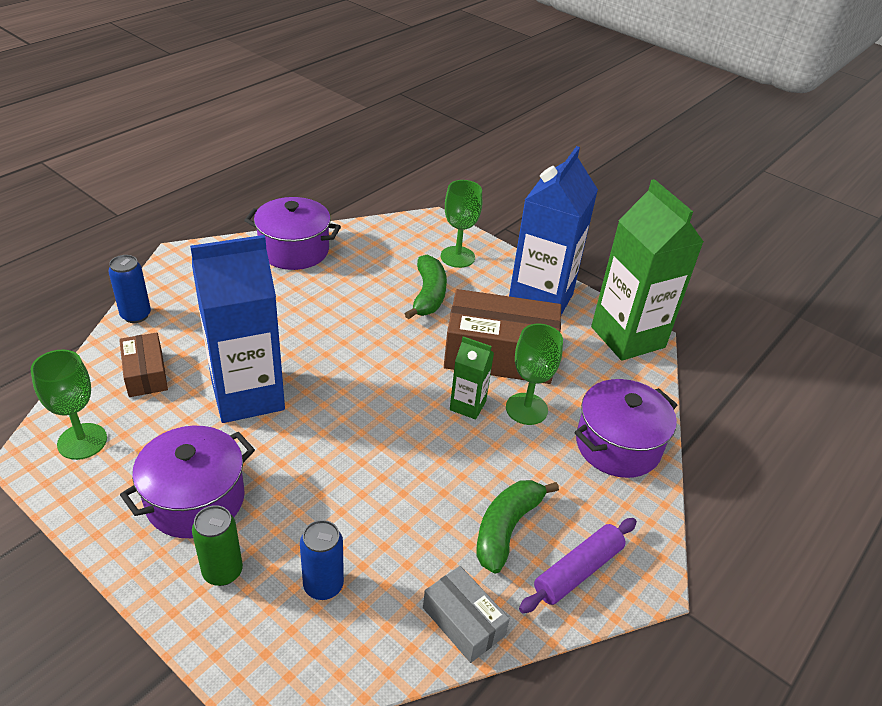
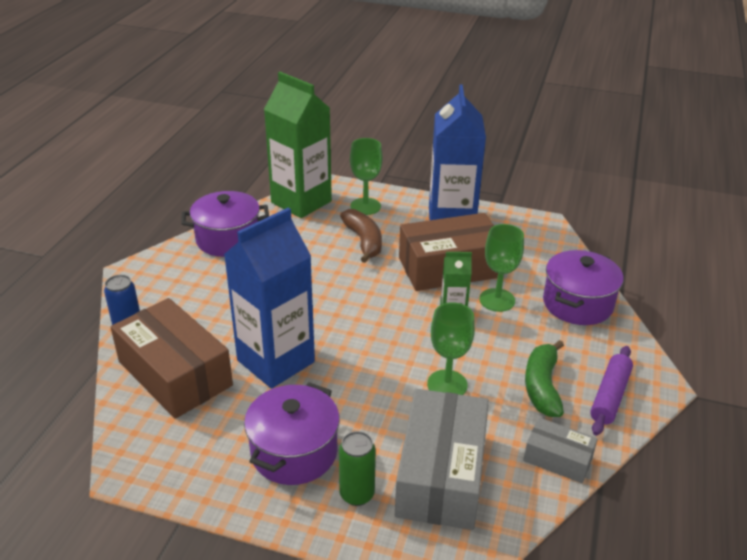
camera: 20 degrees left, 5 degrees down
green goblet [31,349,107,460] -> green goblet moved to [427,302,475,395]
brown box [119,333,168,397] -> brown box [111,298,233,419], size x1.94
blue can [300,520,344,600] -> grey box [395,389,489,530]
green banana [405,255,447,319] -> brown banana [340,209,382,263]
green carton [591,179,704,361] -> green carton moved to [264,72,332,218]

